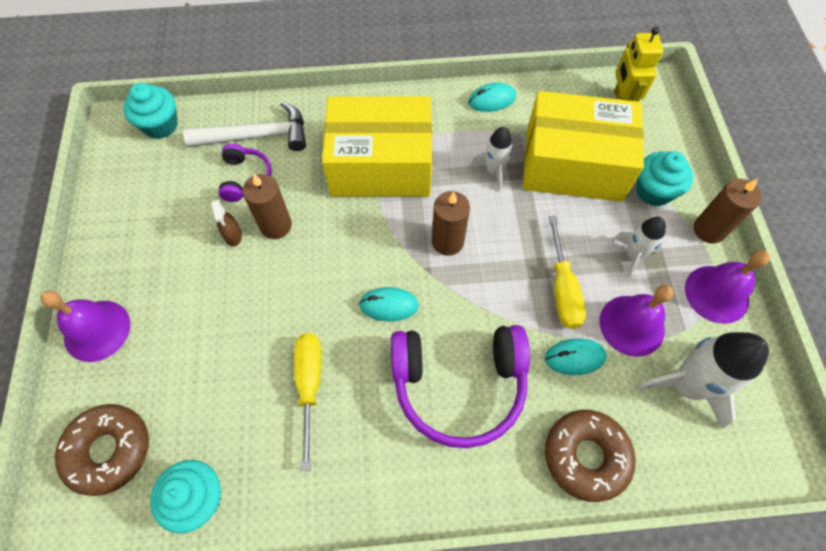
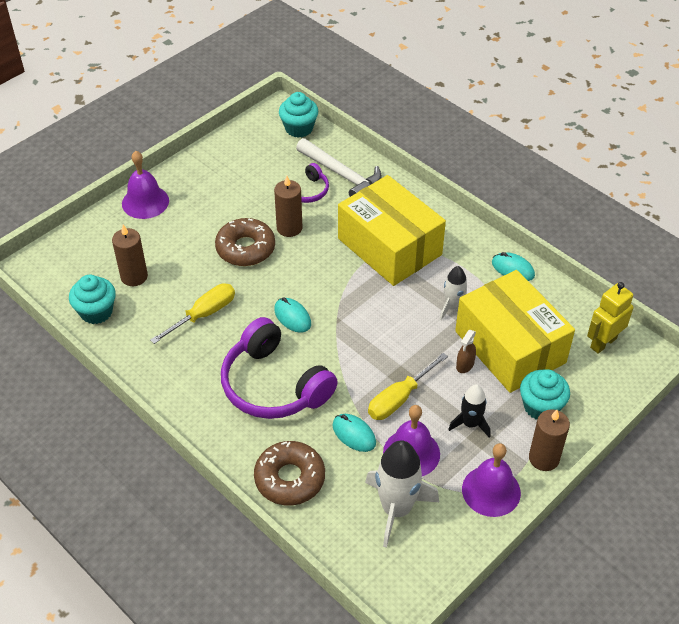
camera: 50 degrees right, 15 degrees down
brown donut [55,404,149,496] -> brown donut moved to [215,218,275,266]
brown spray bottle [211,199,242,247] -> brown spray bottle moved to [456,330,476,373]
brown candle [432,191,470,256] -> brown candle moved to [112,225,148,286]
white rocket [614,217,666,277] -> black rocket [448,385,490,438]

